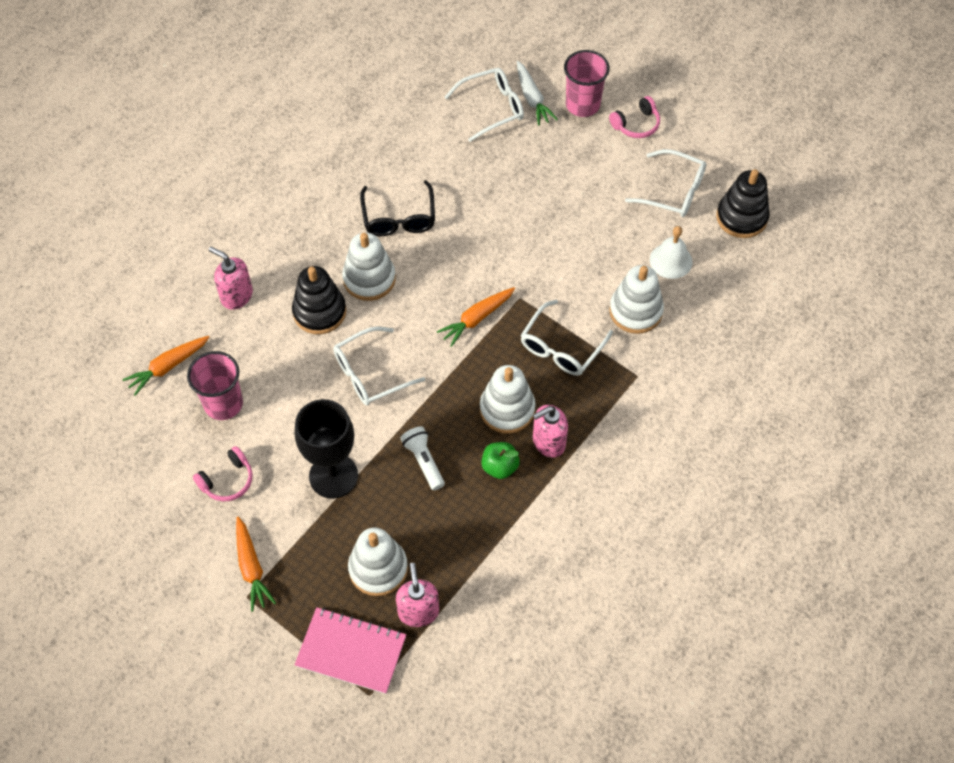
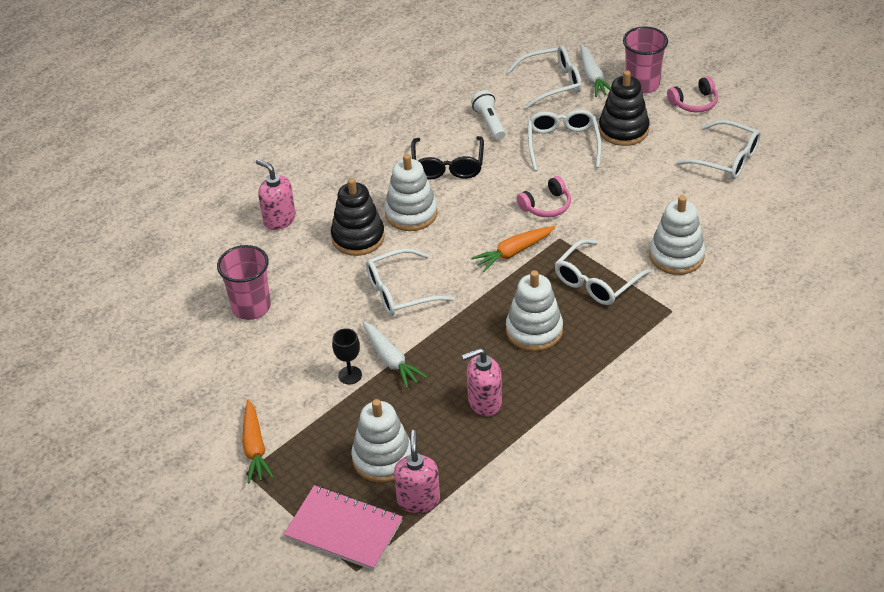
camera: 10 degrees right, 15 degrees down
orange carrot [122,336,209,396] -> none
pink headphones [193,446,252,501] -> pink headphones moved to [517,176,571,217]
black goblet [295,399,358,499] -> black goblet [332,328,362,384], size x0.47
white flashlight [401,426,445,490] -> white flashlight moved to [471,90,506,140]
green apple [481,442,520,479] -> none
pink soap dispenser [533,405,568,458] -> pink soap dispenser moved to [462,348,502,416]
white bell [650,226,692,279] -> none
black stacking toy [716,169,770,238] -> black stacking toy moved to [599,70,650,146]
none -> white carrot [363,322,427,389]
none -> white glasses [528,109,602,171]

